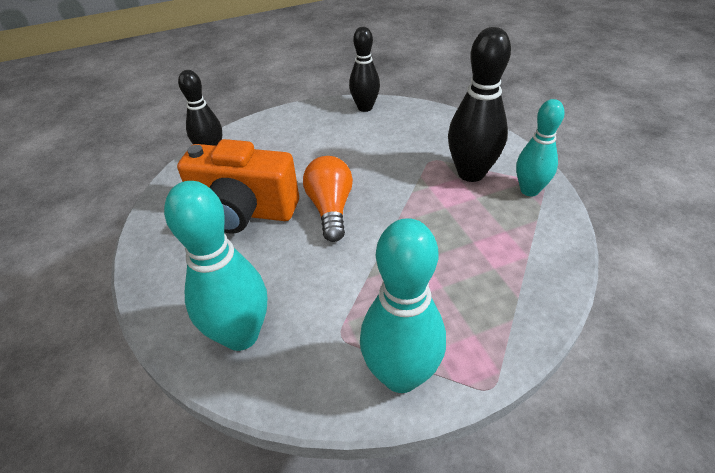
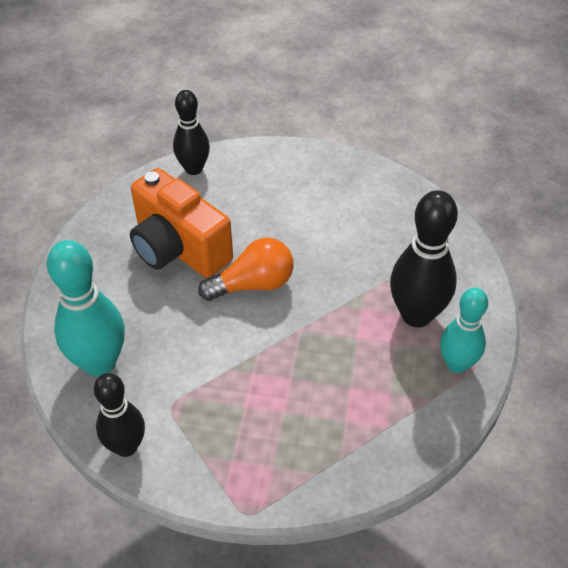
camera: 30 degrees right, 5 degrees up
orange light bulb [303,156,353,242] -> orange light bulb turned 45 degrees clockwise [198,238,293,301]
black bowling pin [349,27,380,112] -> black bowling pin moved to [94,373,145,457]
turquoise bowling pin [360,218,446,393] -> none

